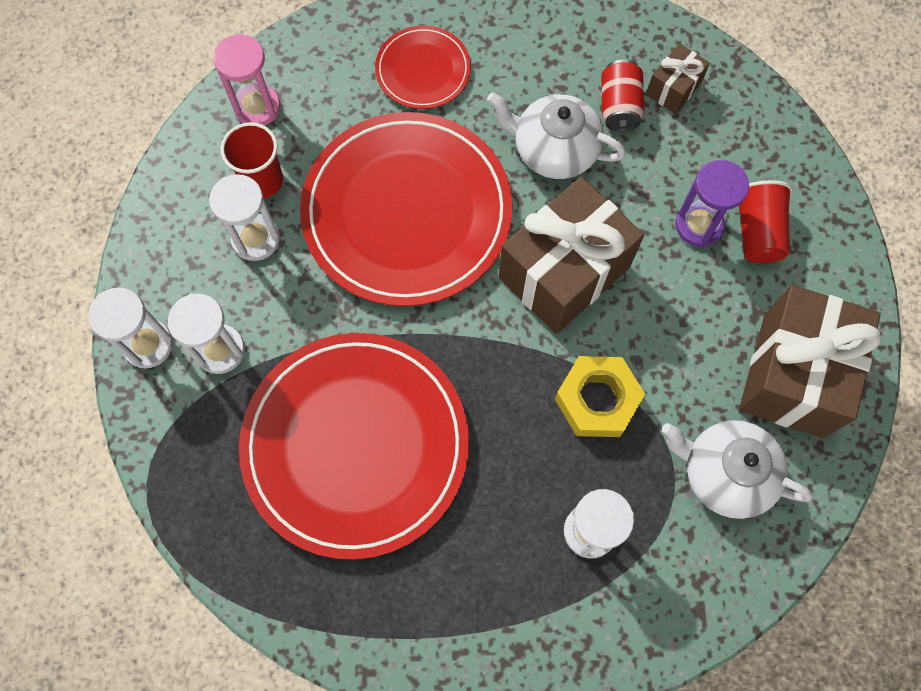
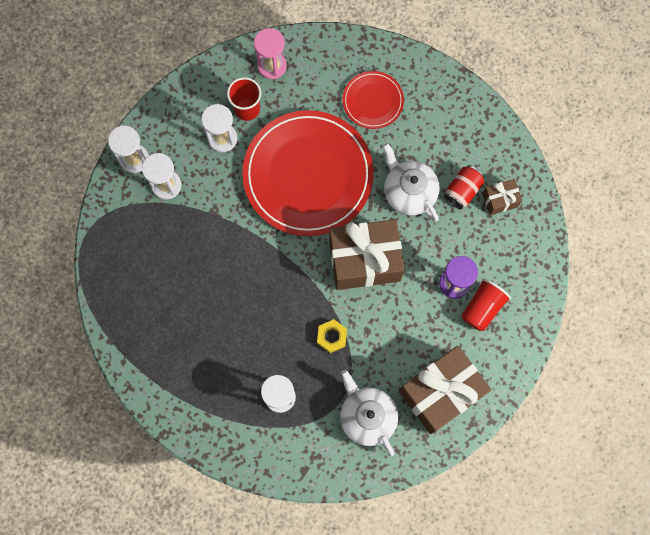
camera: 35 degrees right, 5 degrees up
red plate [239,333,469,560] -> none
yellow nut [555,356,645,437] -> yellow nut [317,319,347,353], size x0.63

